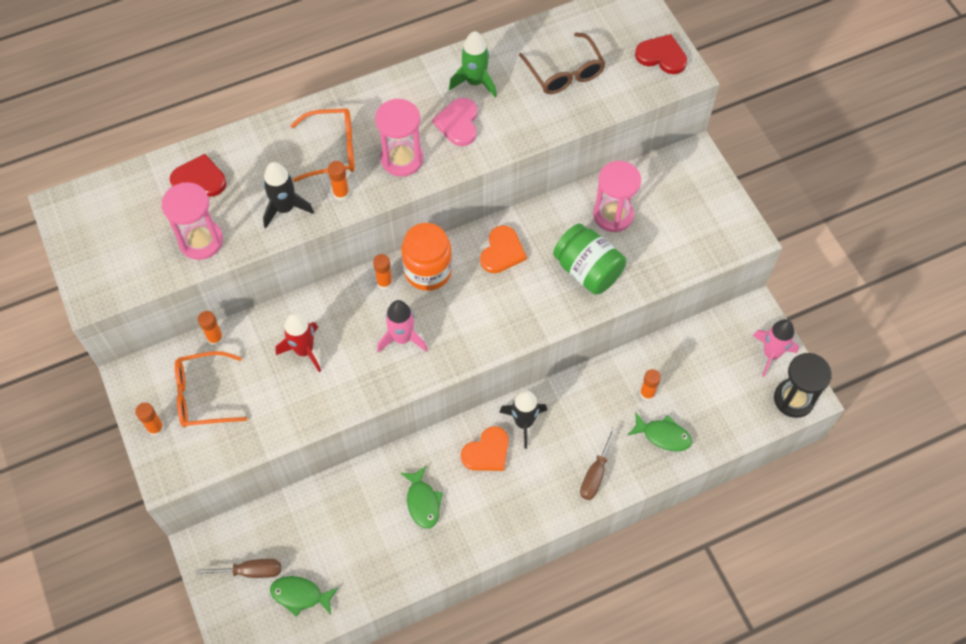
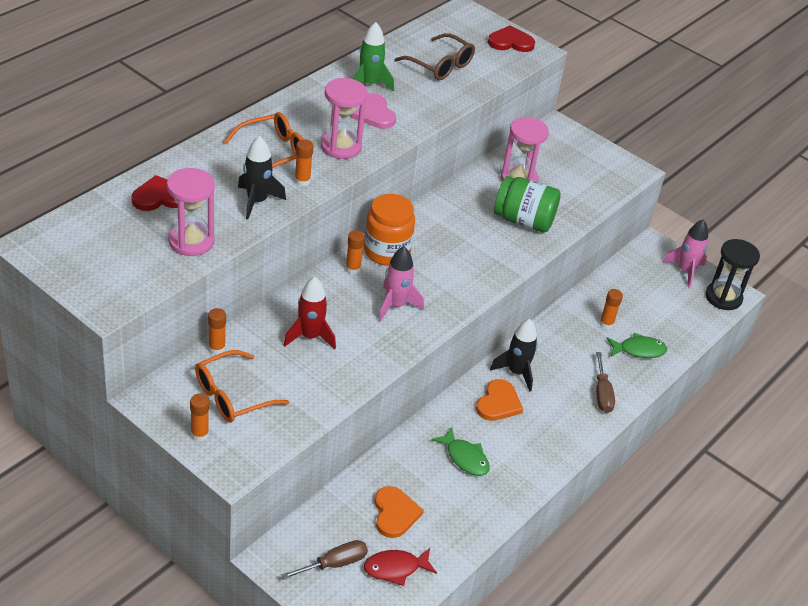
camera: 30 degrees left, 20 degrees down
green fish [270,576,339,617] -> red fish [364,548,437,586]
orange heart [480,225,527,273] -> orange heart moved to [375,486,424,538]

